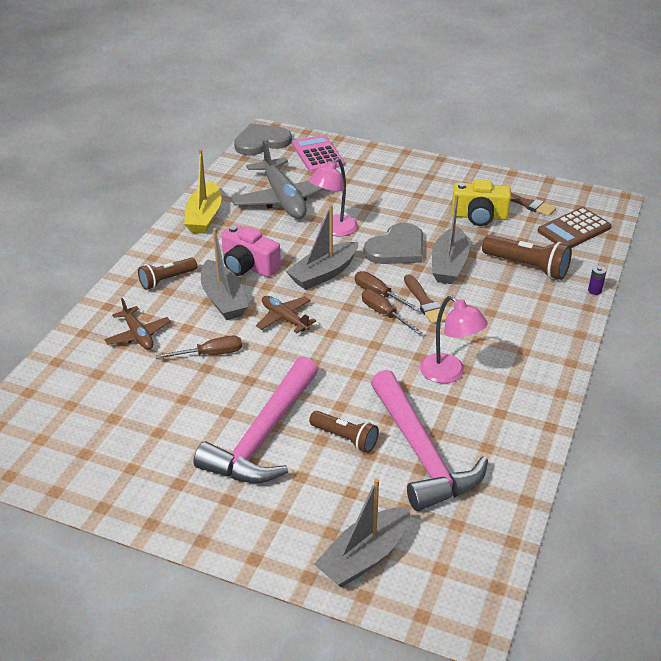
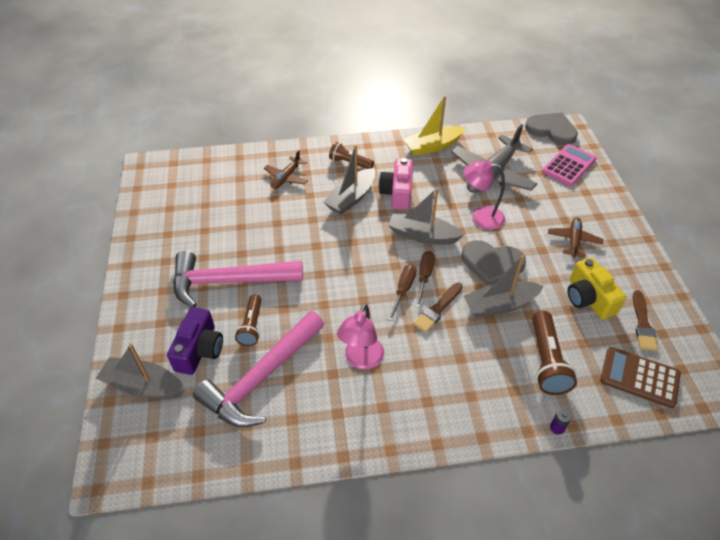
camera: 60 degrees right, 10 degrees up
brown screwdriver [156,335,242,359] -> none
brown plane [256,296,316,333] -> brown plane moved to [548,217,603,258]
none -> purple camera [167,307,223,375]

